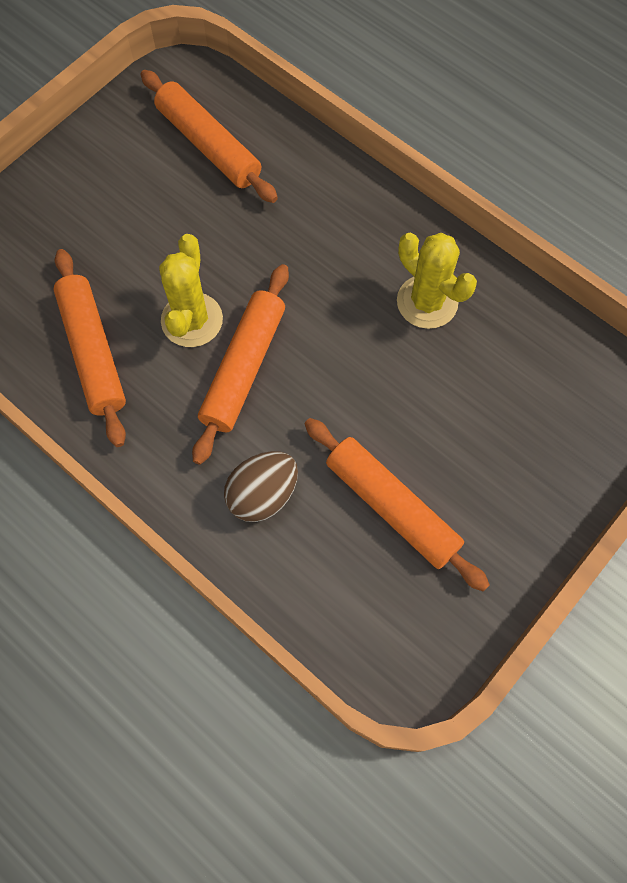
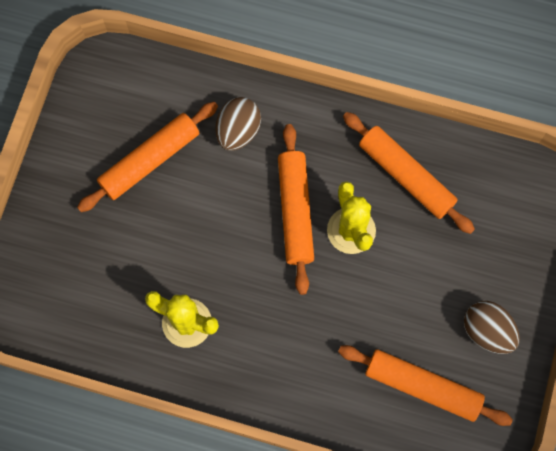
camera: 155 degrees right, 5 degrees up
orange rolling pin [305,418,490,592] -> orange rolling pin turned 60 degrees counterclockwise [77,102,218,212]
none -> brown egg [464,301,520,354]

